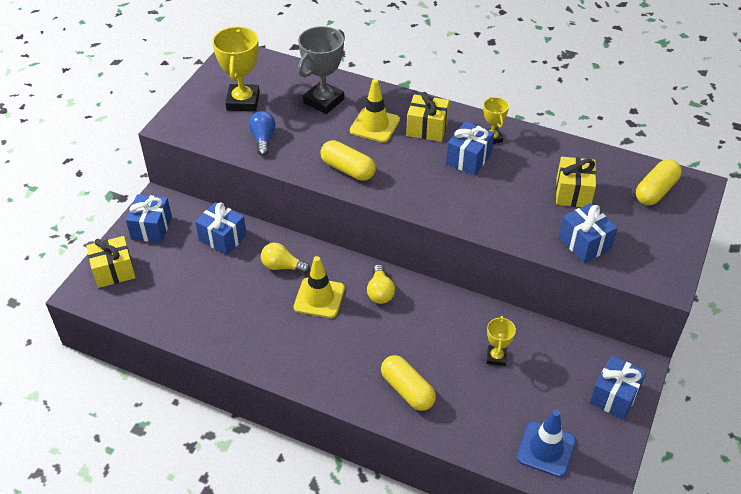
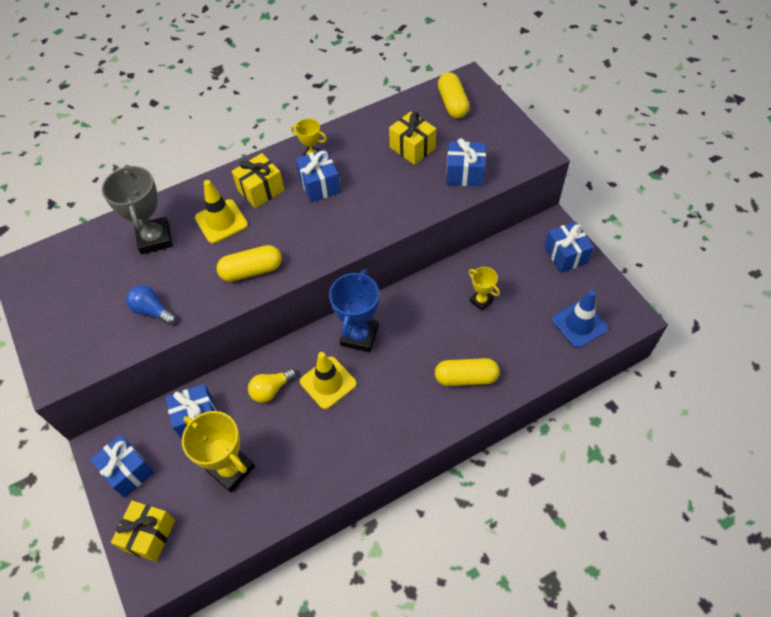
camera: 50 degrees left, 10 degrees up
yellow trophy [212,26,260,111] -> yellow trophy moved to [182,411,255,492]
yellow light bulb [367,264,395,304] -> blue trophy [329,269,379,352]

